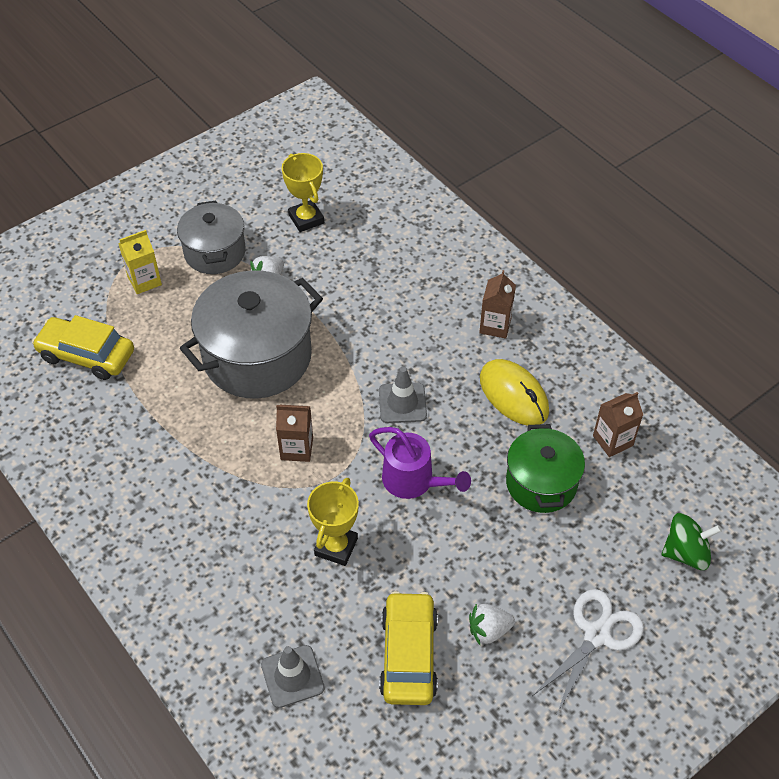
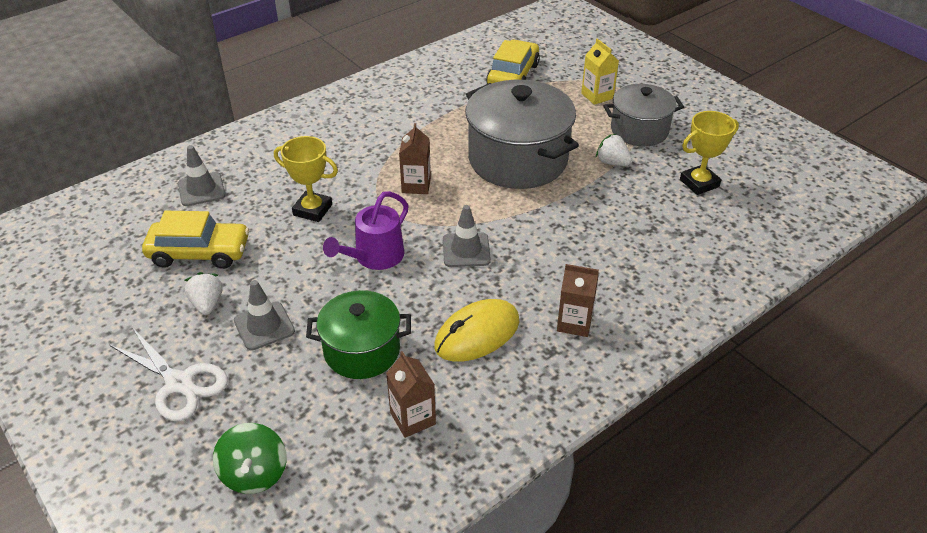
camera: 90 degrees right, 10 degrees down
none -> grey traffic cone [234,280,295,350]

